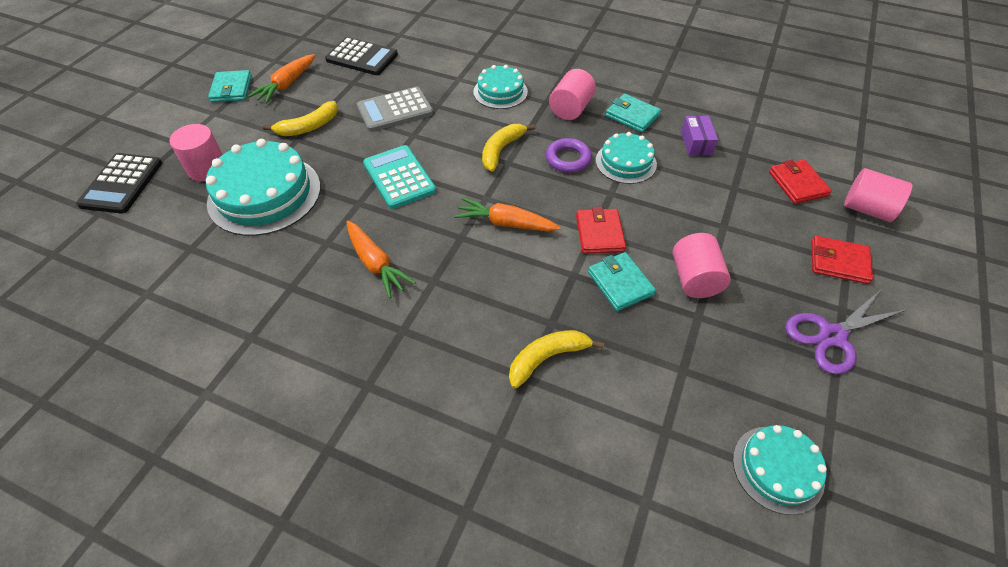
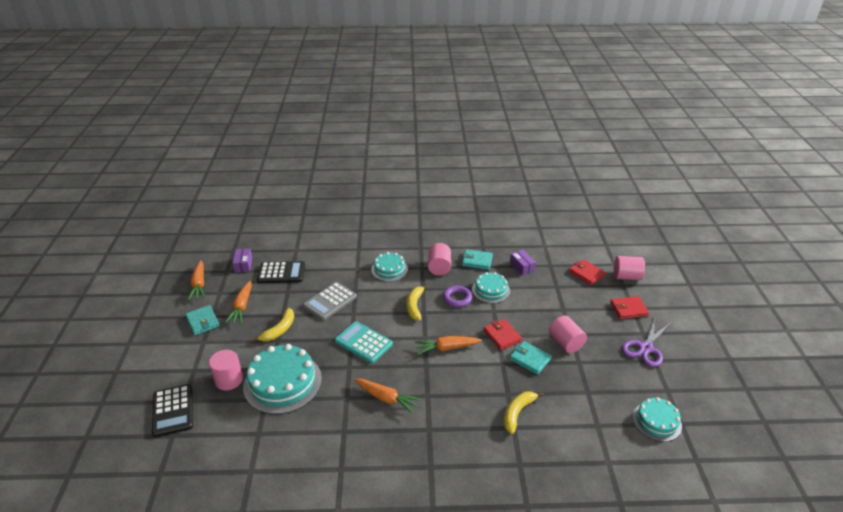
camera: 25 degrees left, 15 degrees down
none -> orange carrot [188,260,205,300]
none -> purple box [233,248,252,273]

